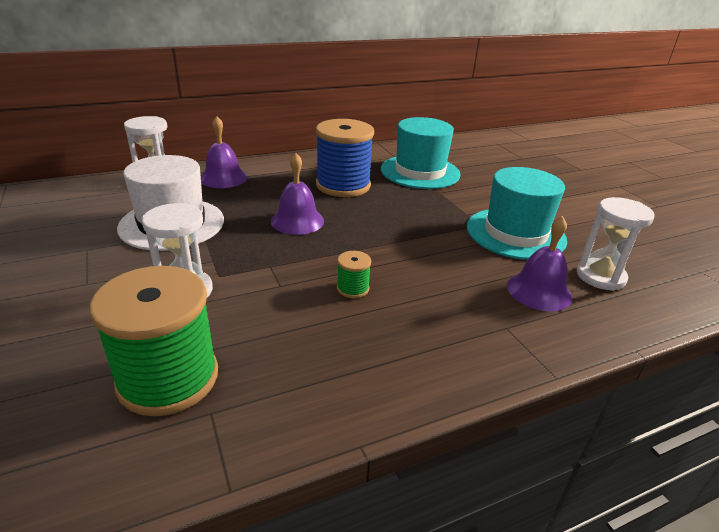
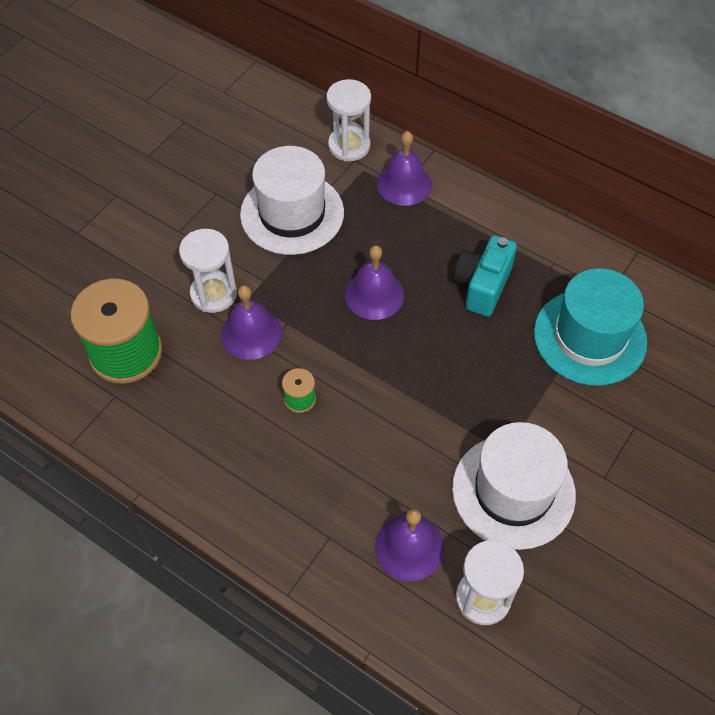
camera: 60 degrees right, 25 degrees up
blue spool [316,119,374,197] -> turquoise camera [453,235,517,317]
turquoise hat [467,167,567,260] -> white hat [452,422,576,550]
none -> purple bell [221,285,282,360]

